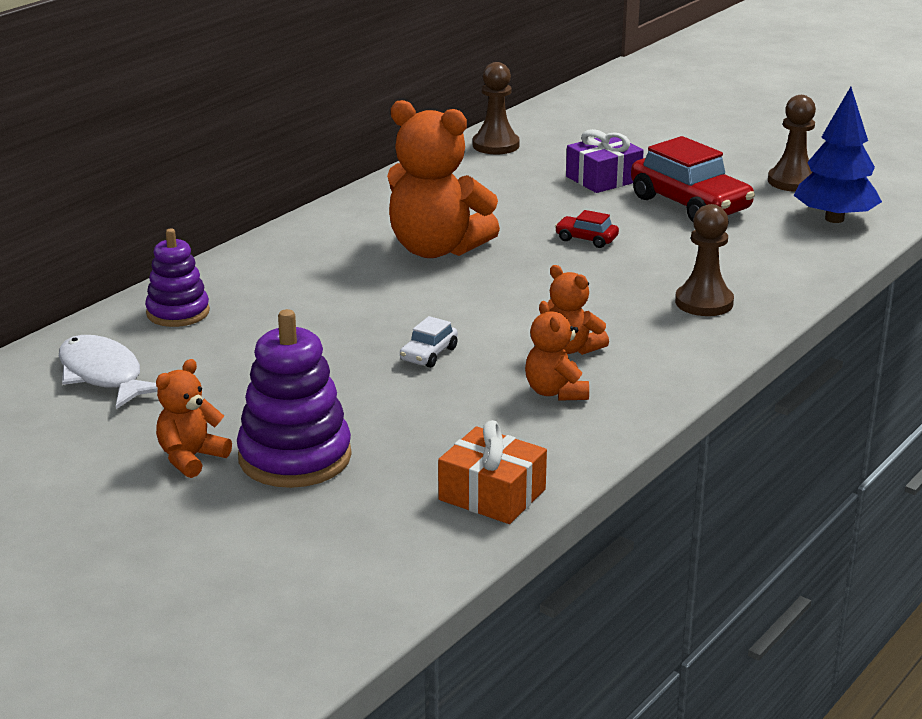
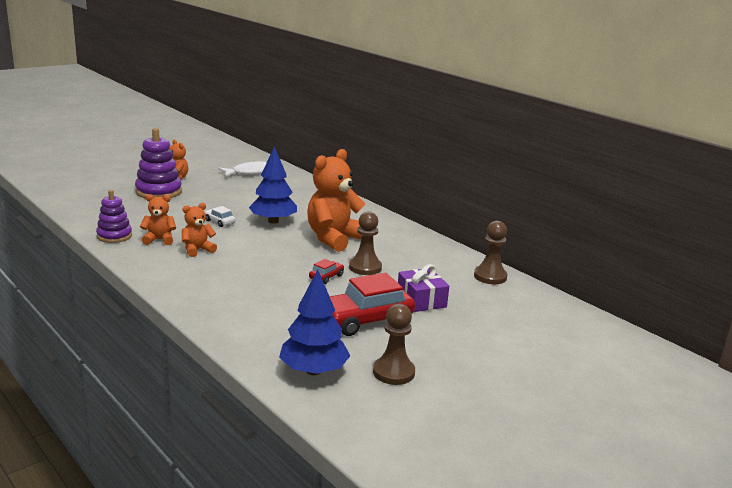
camera: 100 degrees right, 5 degrees down
purple stacking toy [145,229,210,327] -> purple stacking toy moved to [96,190,132,243]
orange gift [438,420,547,524] -> none
brown pawn [675,204,734,316] -> brown pawn moved to [349,211,382,275]
none -> blue tree [249,146,297,224]

